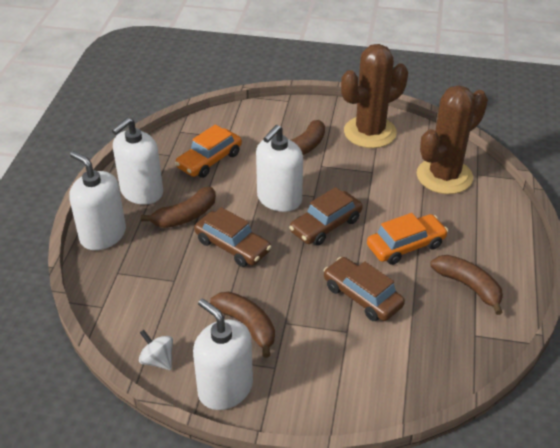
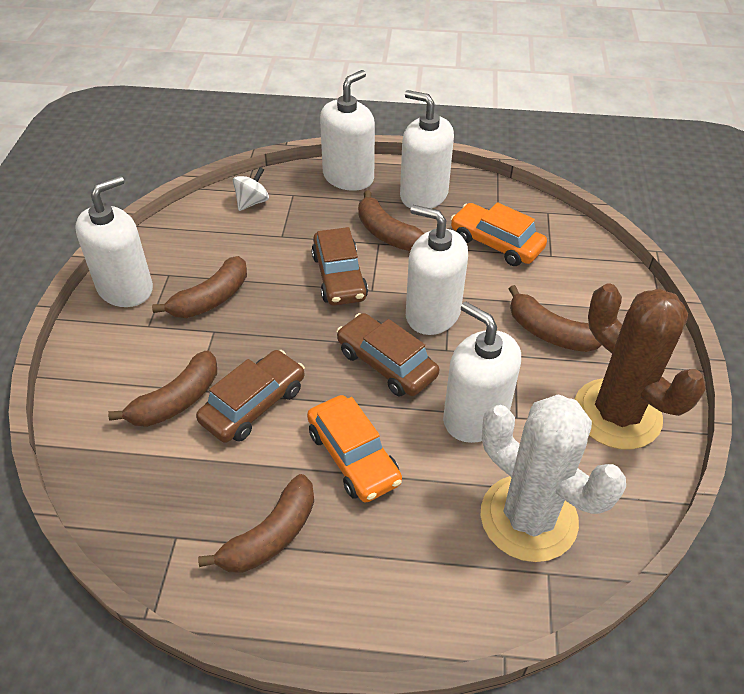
camera: 85 degrees right, 5 degrees up
white spinning top [139,330,173,370] -> white spinning top moved to [233,167,269,211]
brown car [194,207,271,267] -> brown car turned 45 degrees counterclockwise [311,227,368,306]
brown cactus [417,86,488,194] -> white cactus [481,394,626,562]
none -> brown banana [108,350,217,427]
none -> white soap dispenser [443,302,521,443]

